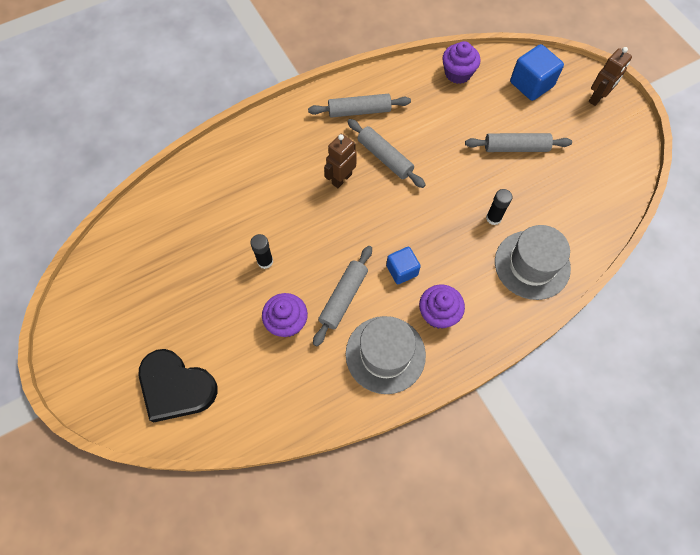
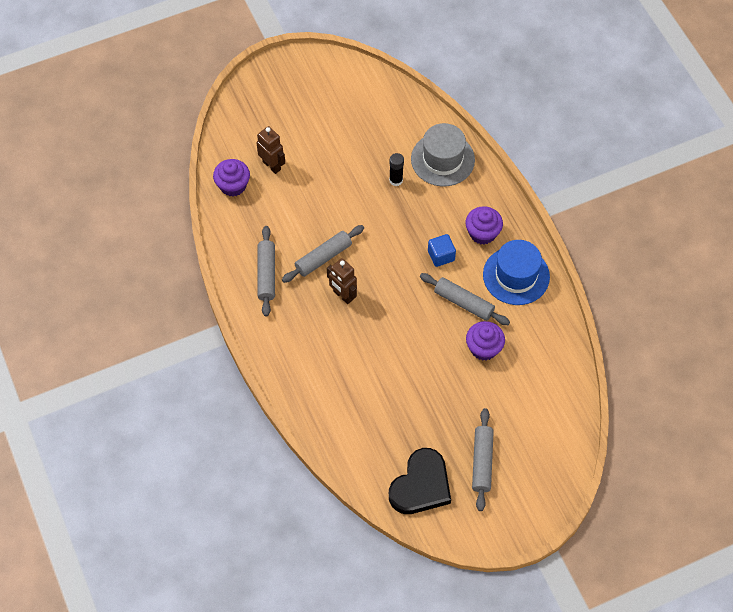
camera: 85 degrees left, 5 degrees down
black heart [138,349,217,423] -> black heart moved to [389,448,451,514]
black glue stick [250,234,273,269] -> none
grey hat [346,316,426,394] -> blue hat [483,240,550,305]
grey rolling pin [465,133,572,152] -> grey rolling pin moved to [472,408,494,511]
blue cube [510,44,564,101] -> none
brown robot [589,47,632,106] -> brown robot moved to [256,126,285,174]

